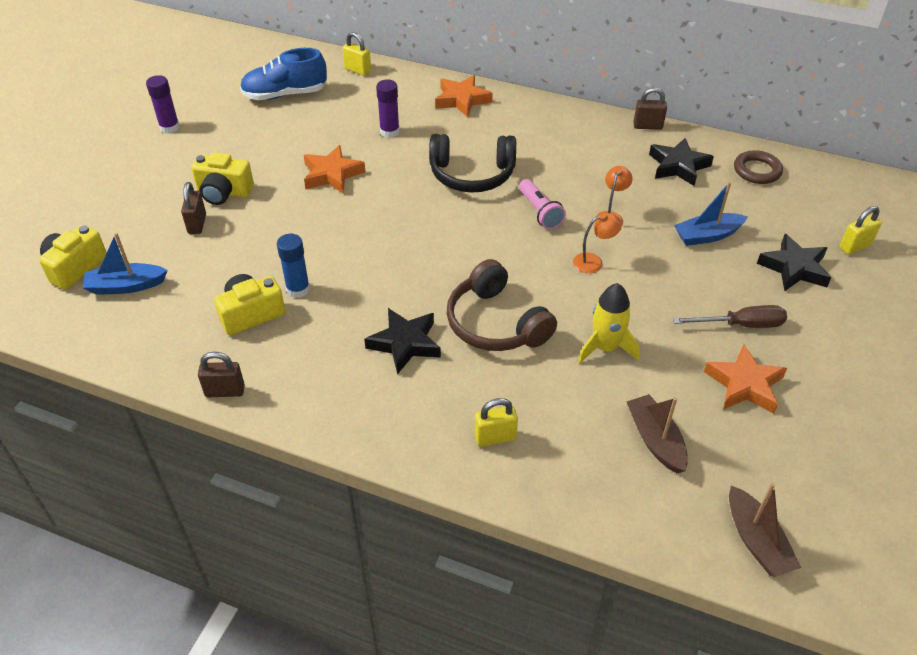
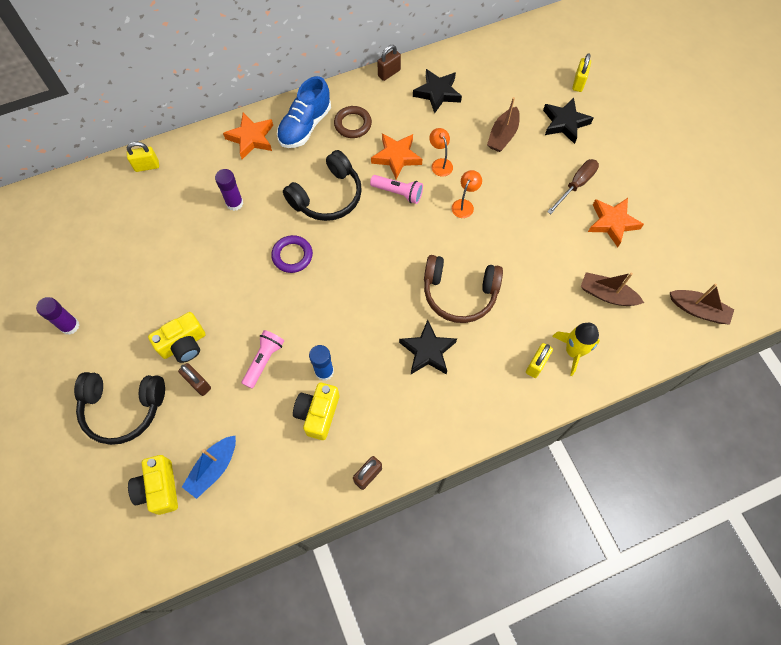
camera: 45 degrees left, 20 degrees up
blue shoe [240,48,327,100] -> blue shoe moved to [277,76,331,148]
orange star [304,145,365,194] -> orange star moved to [371,133,422,179]
yellow rocket [578,283,640,363] -> yellow rocket moved to [552,323,600,376]
blue boat [674,182,748,246] -> brown boat [487,97,520,152]
brown ring [734,150,783,184] -> brown ring moved to [334,106,372,138]
none -> black headphones [74,372,165,445]
none -> pink flashlight [242,330,284,389]
none -> purple ring [271,235,313,273]

